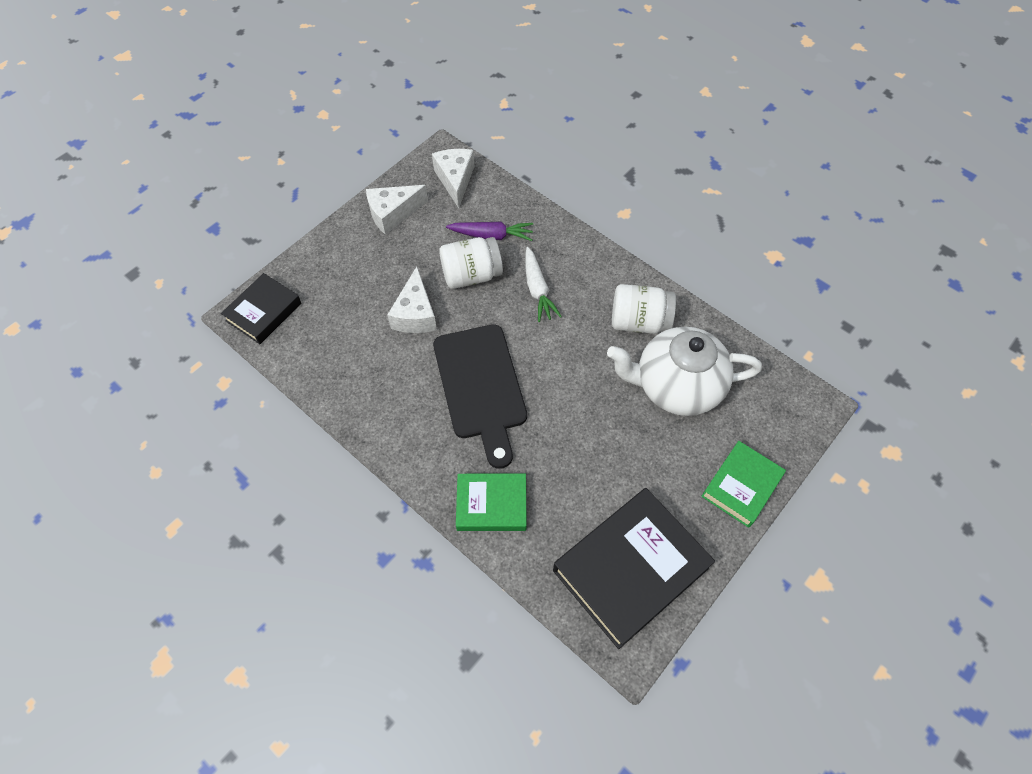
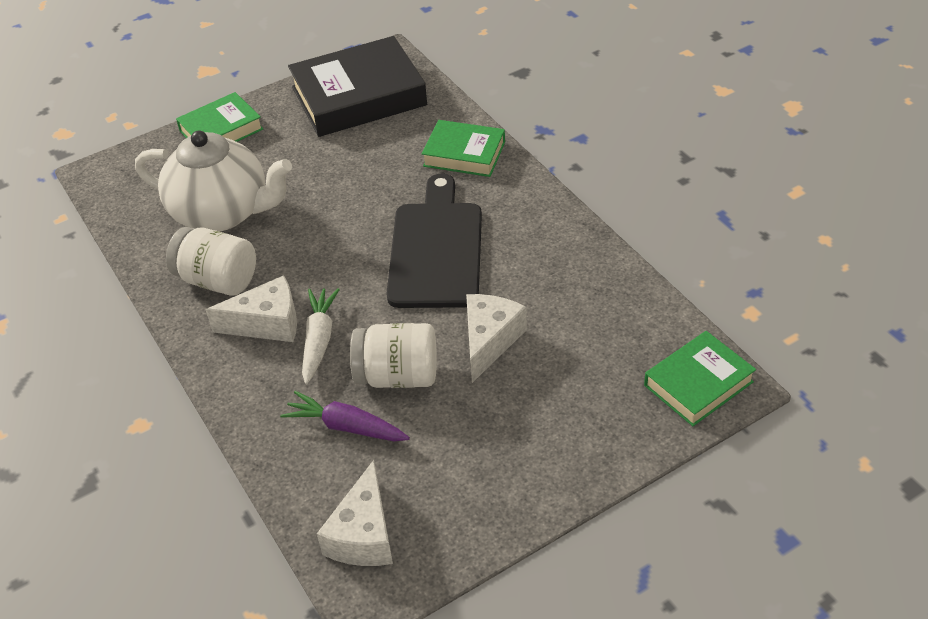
camera: 160 degrees left, 15 degrees down
black book [221,273,301,344] -> green book [644,331,756,426]
white cheese [366,185,428,235] -> white cheese moved to [206,275,297,342]

